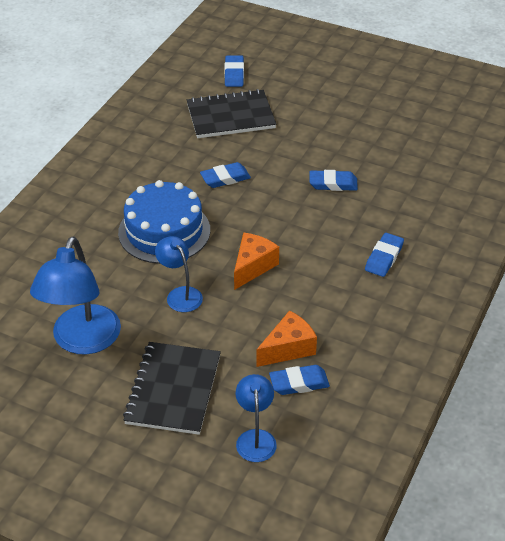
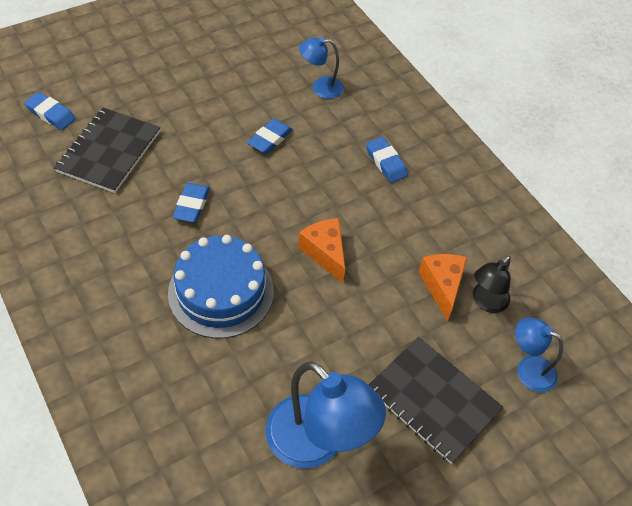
camera: 60 degrees left, 10 degrees up
blue lamp [155,236,203,312] -> blue lamp moved to [299,37,344,99]
blue eraser [269,365,330,395] -> black lamp [473,256,511,313]

